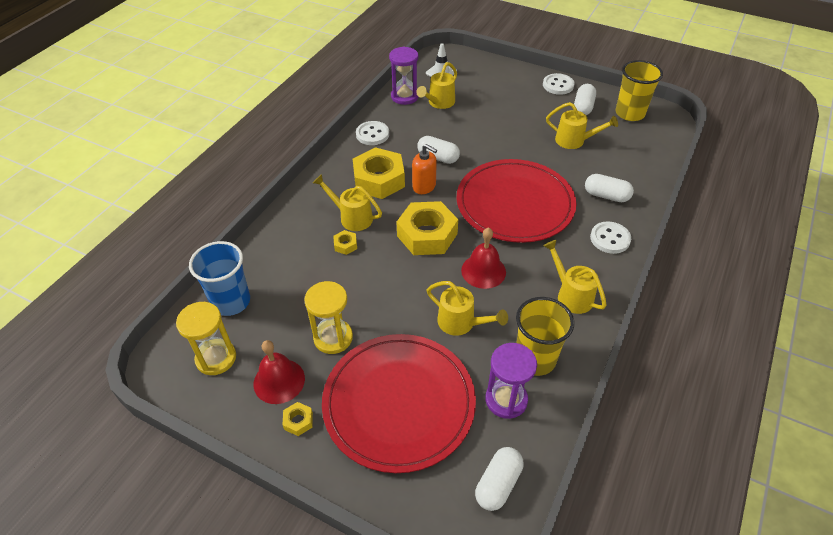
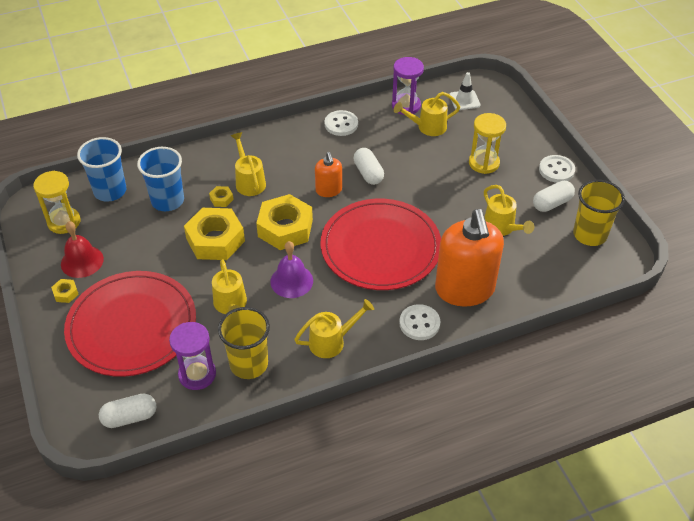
camera: 40 degrees right, 0 degrees up
yellow hourglass [304,281,353,354] -> yellow hourglass moved to [469,113,506,174]
yellow nut [353,147,405,199] -> yellow nut moved to [184,208,245,260]
red bell [461,227,506,289] -> purple bell [270,241,313,298]
yellow watering can [543,240,606,314] -> yellow watering can turned 60 degrees clockwise [294,299,374,358]
white capsule [585,174,634,202] -> orange soap dispenser [435,209,504,306]
none -> blue cup [137,147,184,211]

